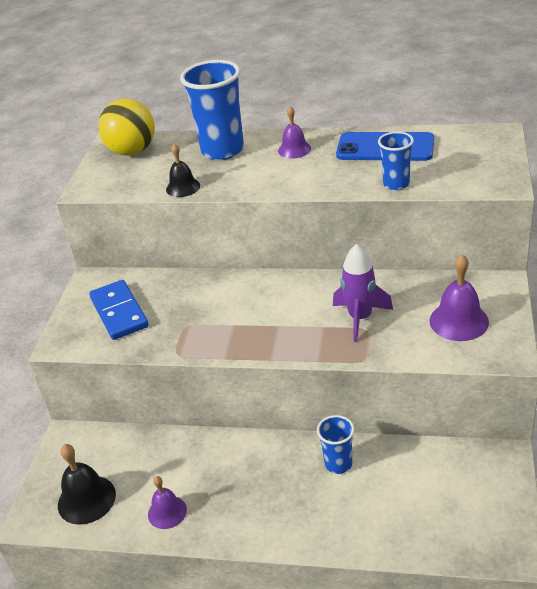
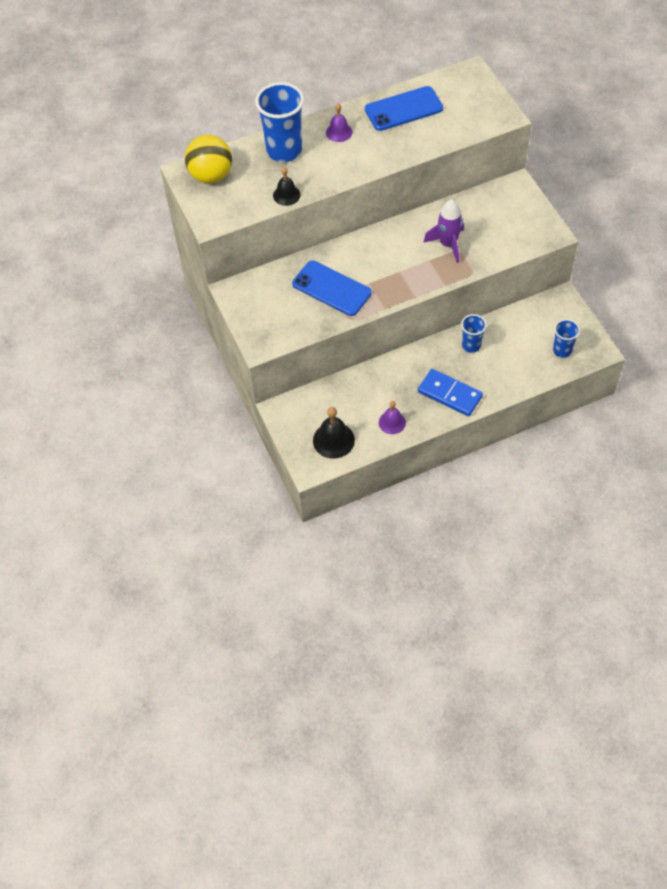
camera: 35 degrees left, 20 degrees up
blue domino [89,280,149,340] -> blue domino moved to [418,369,483,416]
blue cup [378,131,414,190] -> blue cup moved to [553,319,580,358]
purple bell [430,254,489,341] -> none
none -> blue phone [292,260,372,316]

